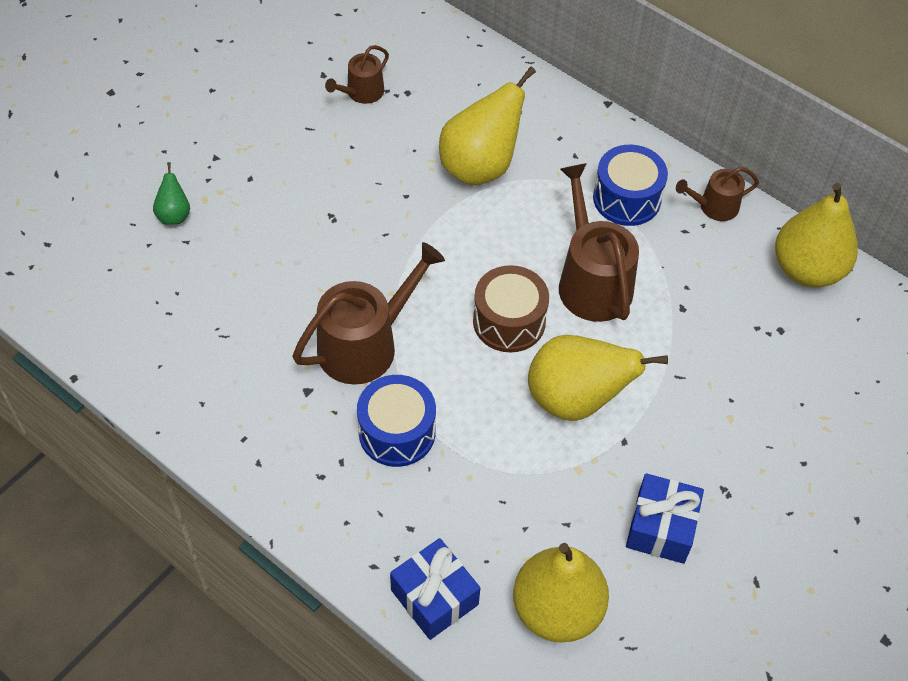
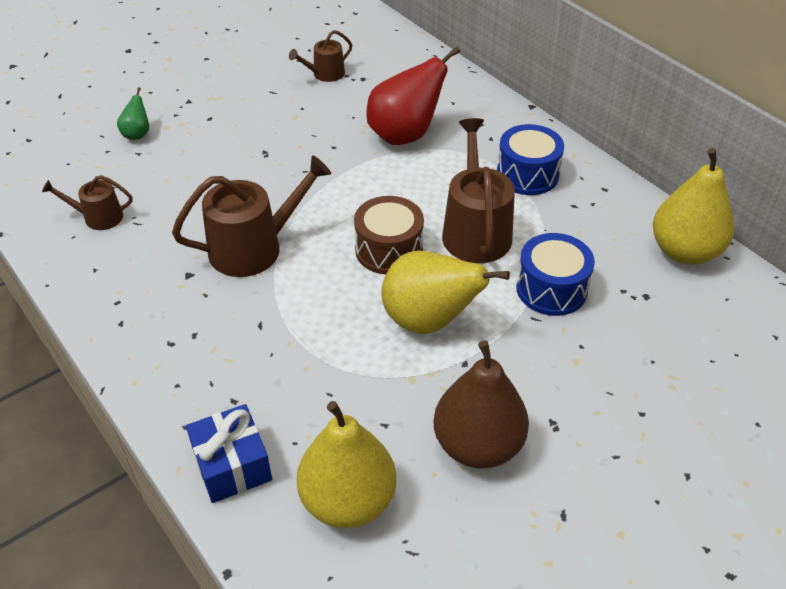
camera: 15 degrees right, 10 degrees down
blue drum [357,375,436,467] -> blue drum moved to [516,233,595,316]
yellow pear [439,67,536,186] -> red pear [366,46,460,145]
blue gift [626,473,704,564] -> brown pear [434,340,529,469]
brown watering can [676,167,759,221] -> brown watering can moved to [42,175,133,230]

